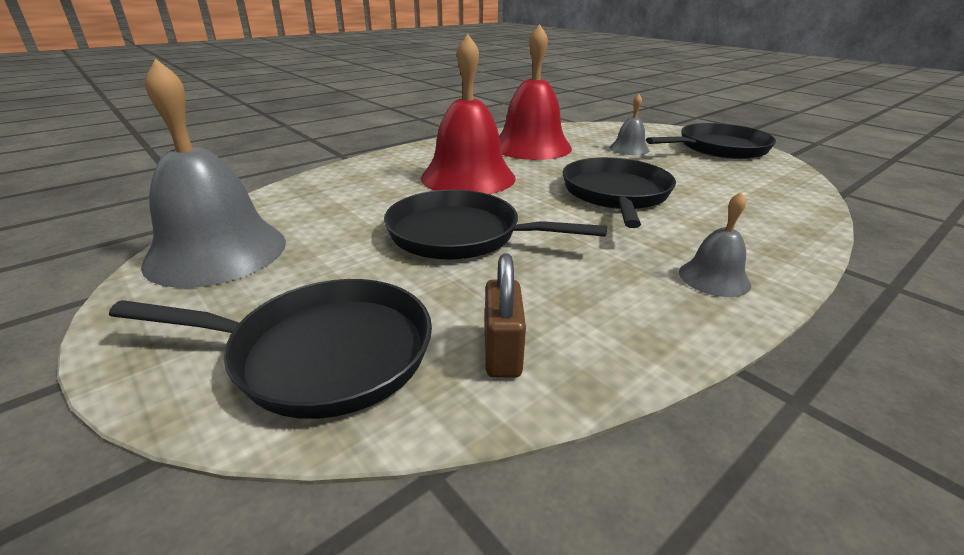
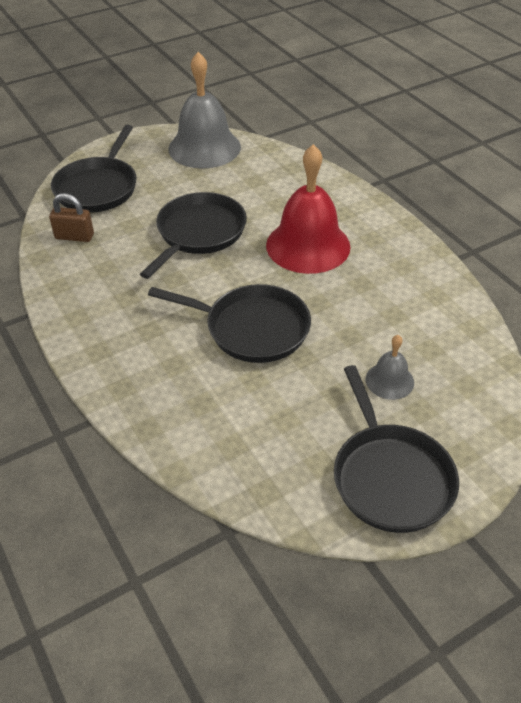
camera: 100 degrees right, 15 degrees up
red bell [499,24,572,160] -> none
grey bell [679,192,751,297] -> none

